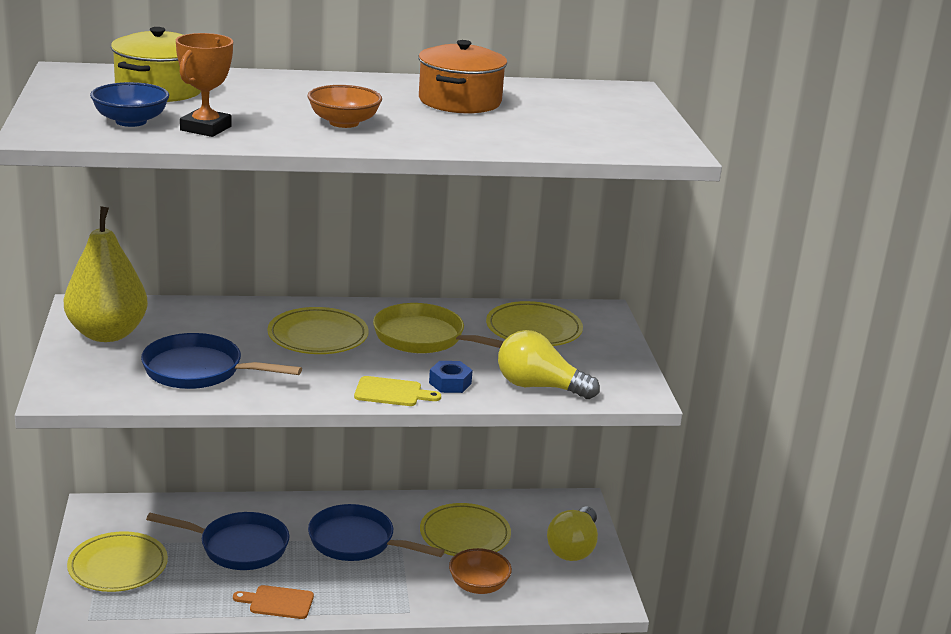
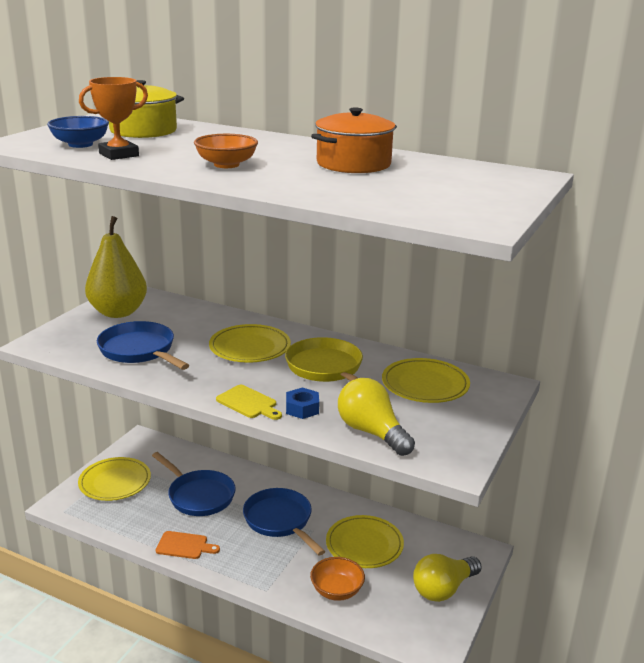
camera: 35 degrees right, 0 degrees up
orange cutting board [233,585,314,619] -> orange cutting board turned 150 degrees clockwise [156,531,220,559]

